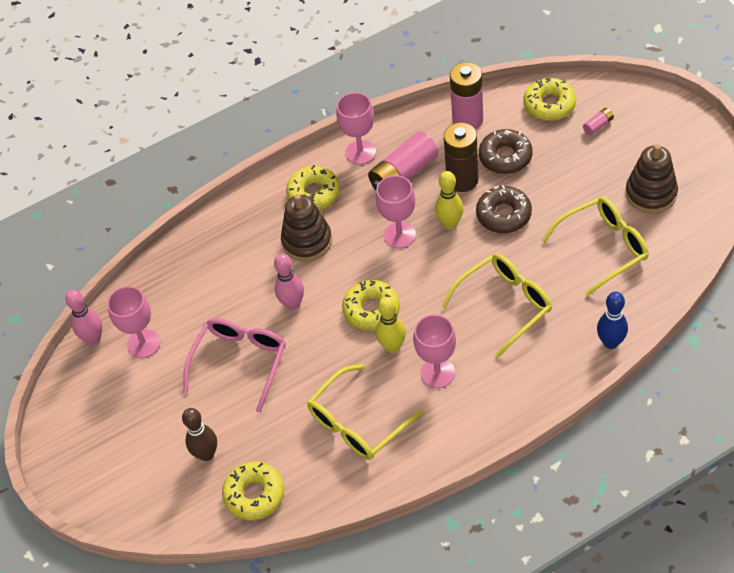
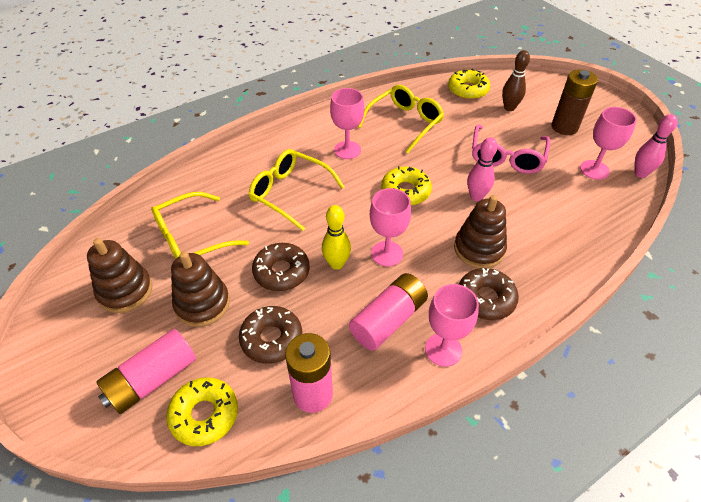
camera: 170 degrees right, 5 degrees down
yellow donut [286,165,340,210] -> brown donut [459,268,519,320]
yellow bowling pin [376,297,406,353] -> none
yellow glasses [442,253,552,358] -> yellow glasses turned 75 degrees clockwise [249,149,344,231]
brown battery [444,123,479,192] -> brown battery moved to [552,69,598,135]
pink battery [583,108,614,135] -> pink battery [96,329,196,414], size x2.25
blue bowling pin [597,292,628,349] -> none
none -> brown stacking toy [171,251,230,327]

